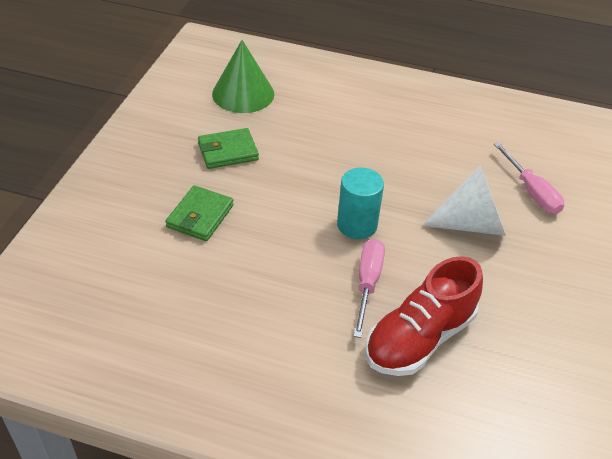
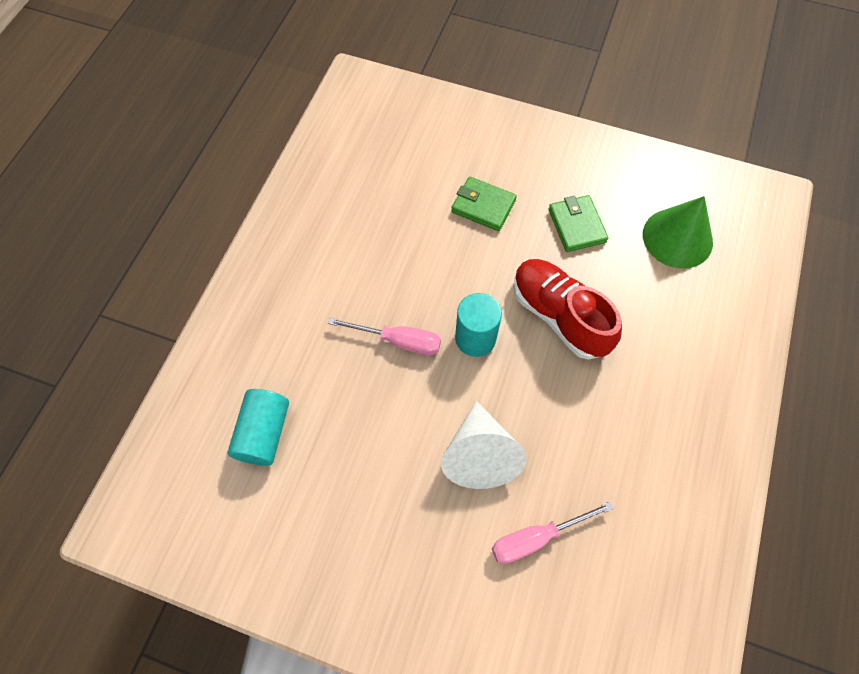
camera: 95 degrees right, 20 degrees up
red shoe [366,256,483,376] -> red shoe moved to [513,259,622,360]
none -> turquoise cylinder [227,389,289,466]

